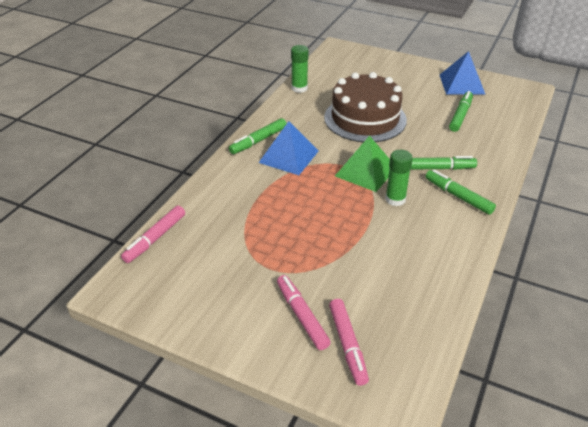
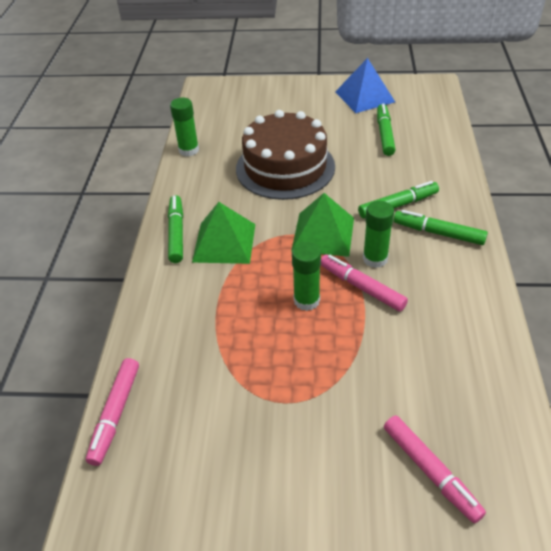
camera: 20 degrees left, 5 degrees up
green marker [229,118,287,154] -> green marker turned 150 degrees clockwise [168,195,183,263]
blue pyramid [259,121,318,175] -> green pyramid [192,202,255,264]
pink marker [277,275,331,350] -> pink marker moved to [321,254,408,312]
none -> green glue stick [292,242,321,311]

